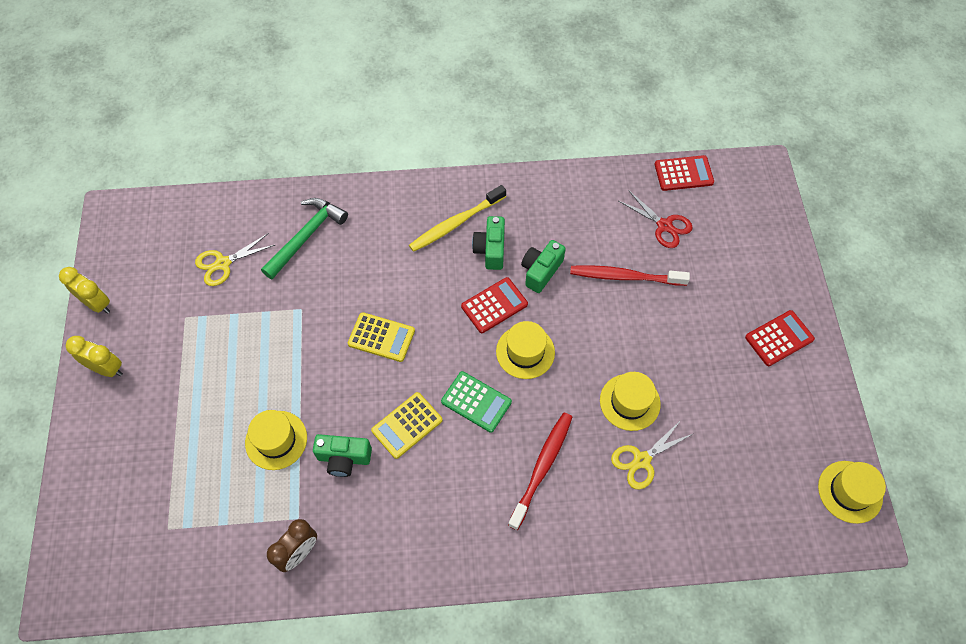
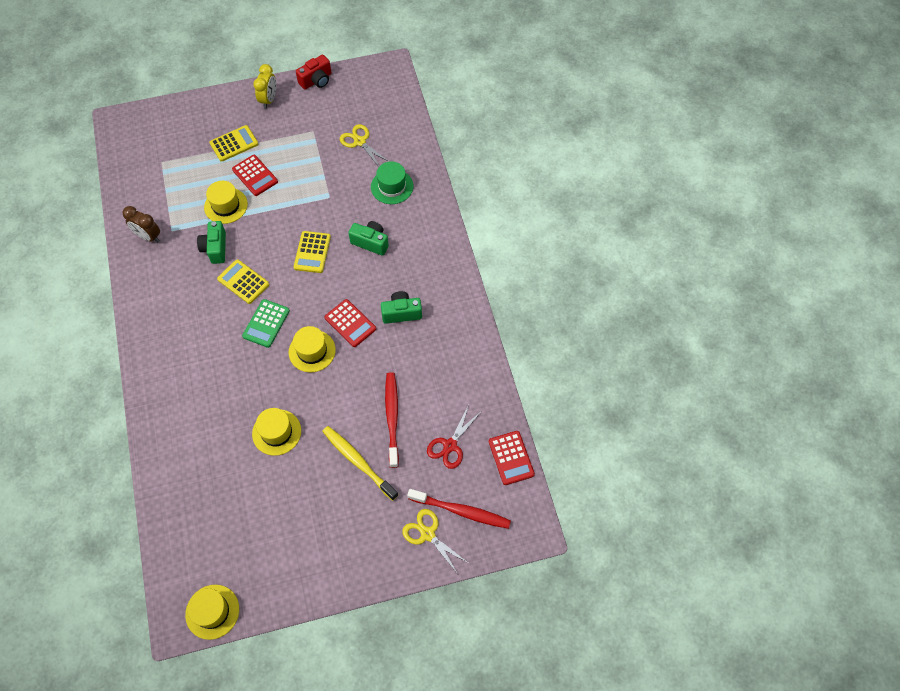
camera: 80 degrees right, 0 degrees up
yellow clock [59,267,110,314] -> red camera [296,54,331,90]
green hammer [261,198,348,280] -> green hat [371,161,414,204]
yellow toothbrush [409,185,506,252] -> yellow toothbrush moved to [322,426,398,501]
red toothbrush [508,412,573,530] -> red toothbrush moved to [407,489,511,529]
green camera [521,240,566,293] -> green camera moved to [348,221,389,256]
yellow scissors [611,420,693,490] -> yellow scissors moved to [402,509,468,574]
red calculator [745,310,815,366] -> red calculator moved to [232,155,278,196]
none -> yellow calculator [209,125,258,162]

